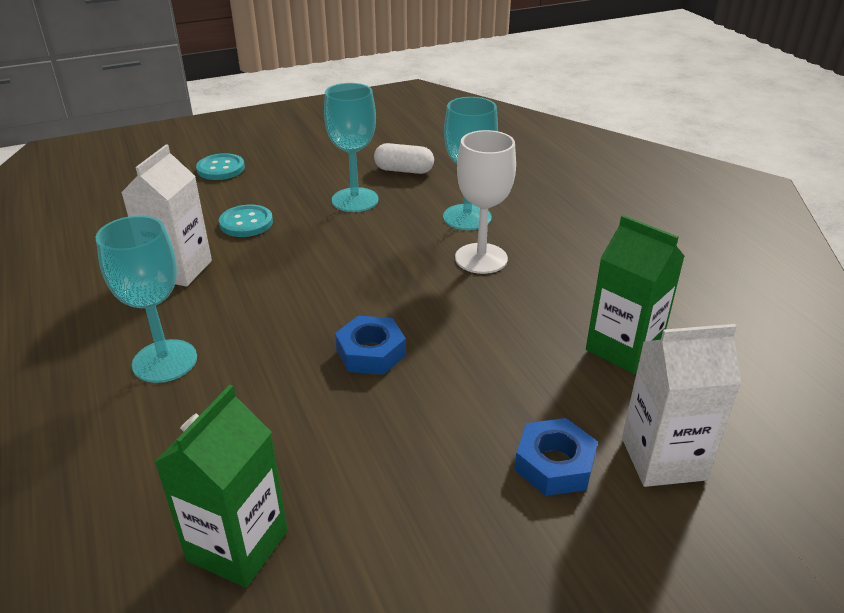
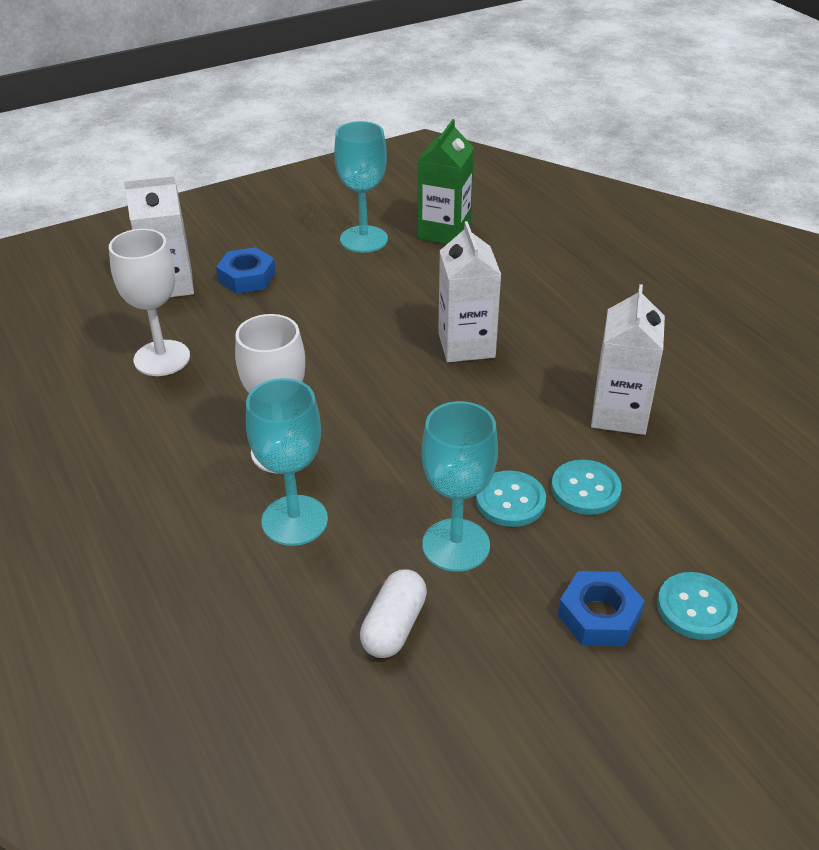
camera: 175 degrees right, 5 degrees up
turquoise goblet [95,216,197,383] -> turquoise goblet moved to [334,121,388,253]
blue nut [335,316,406,375] -> blue nut moved to [558,571,645,646]
white capsule [374,143,434,174] -> white capsule turned 75 degrees counterclockwise [360,569,427,658]
green carton [586,215,685,374] -> white goblet [109,229,190,376]
none -> white carton [438,221,501,362]
none -> turquoise button [476,470,546,527]

